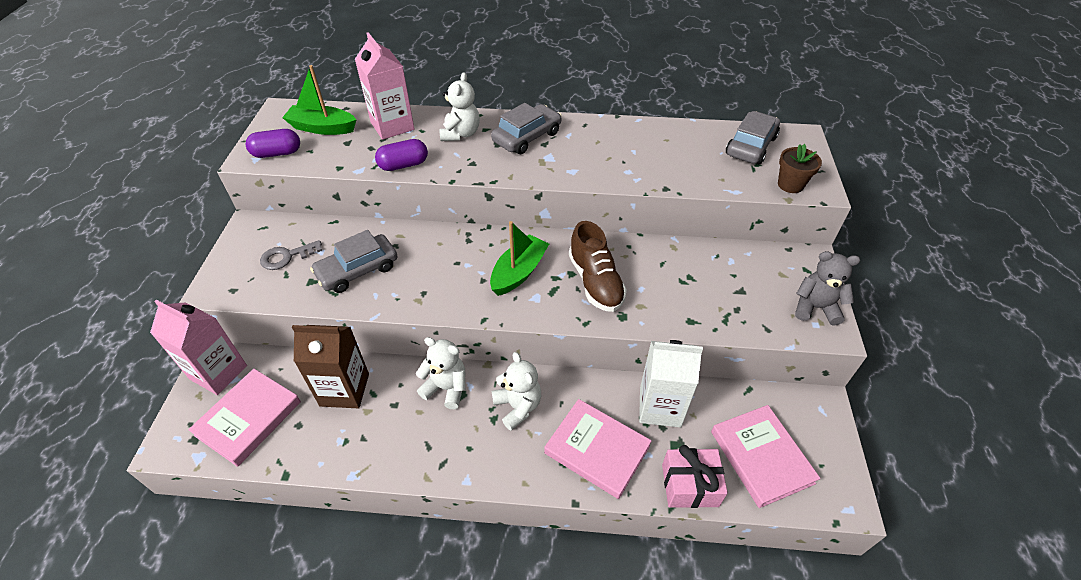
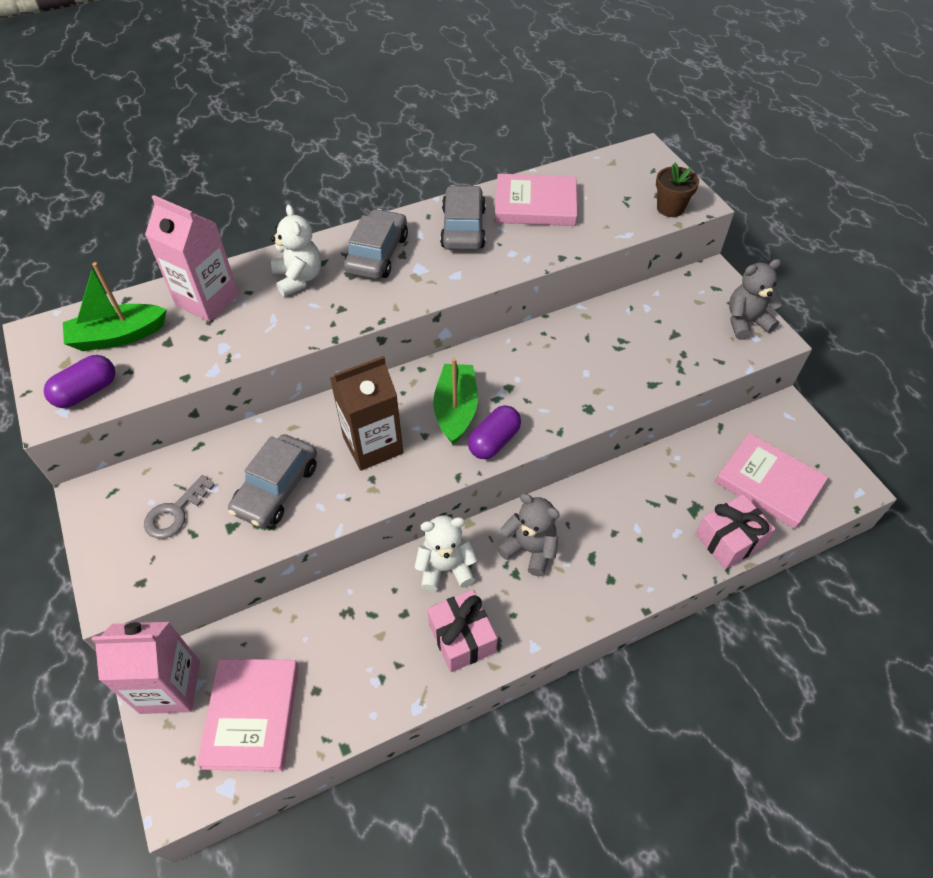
camera: 30 degrees left, 5 degrees up
brown carton [292,325,369,408] -> brown carton moved to [330,356,403,471]
purple capsule [375,139,428,171] -> purple capsule moved to [468,405,521,459]
white teddy bear [492,352,541,431] -> grey teddy bear [497,493,560,576]
pink book [544,399,652,499] -> pink book moved to [495,174,577,226]
brown shoe [569,221,627,312] -> none
white carton [639,340,703,428] -> none
grey car [726,111,780,164] -> grey car moved to [440,185,486,250]
none -> pink gift [427,589,497,672]

